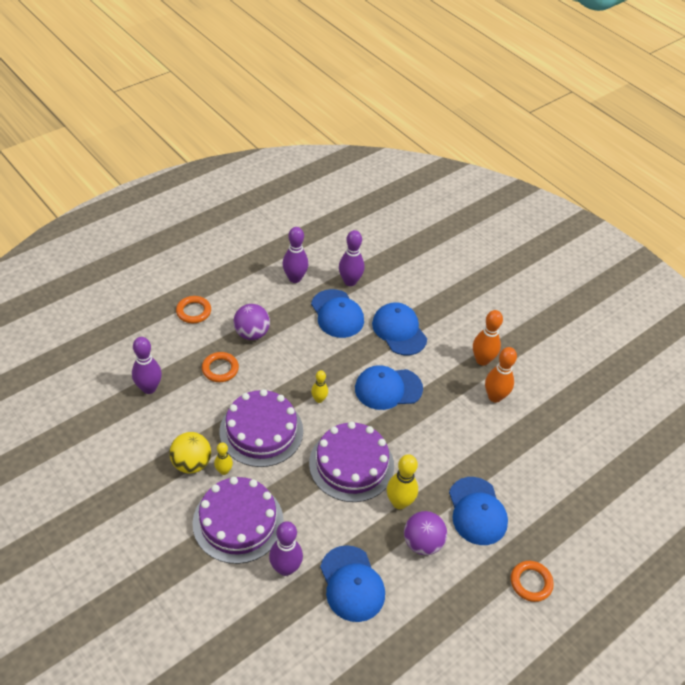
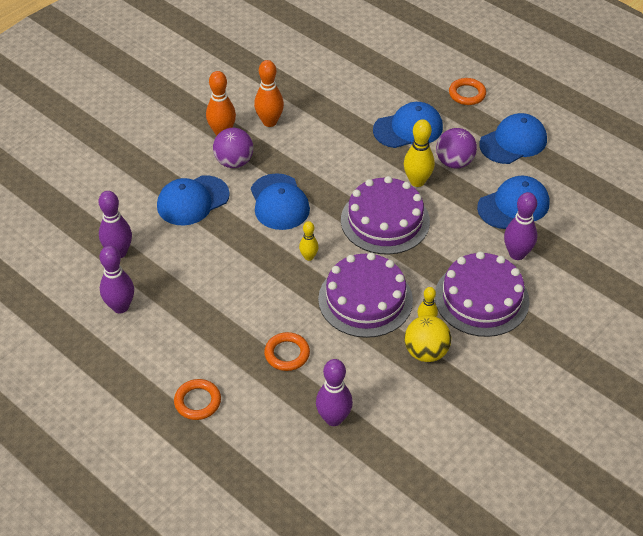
camera: 95 degrees left, 0 degrees up
purple ball [233,304,270,340] -> purple ball moved to [213,128,253,168]
blue cap [311,289,364,338] -> blue cap moved to [479,113,547,164]

